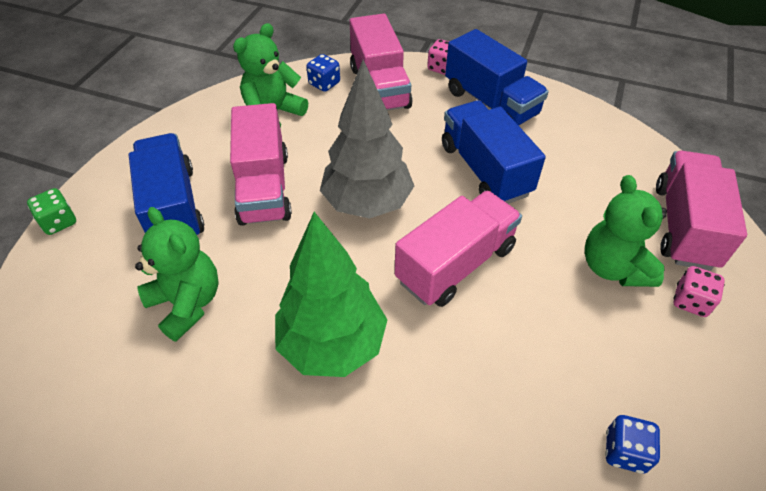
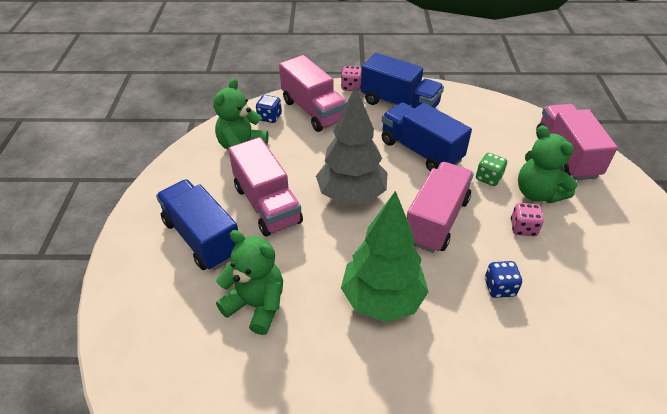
camera: 20 degrees left, 5 degrees down
green dice [27,188,76,235] -> green dice moved to [476,153,507,186]
blue dice [605,415,660,474] -> blue dice moved to [485,261,522,298]
pink dice [674,266,725,317] -> pink dice moved to [511,203,544,236]

